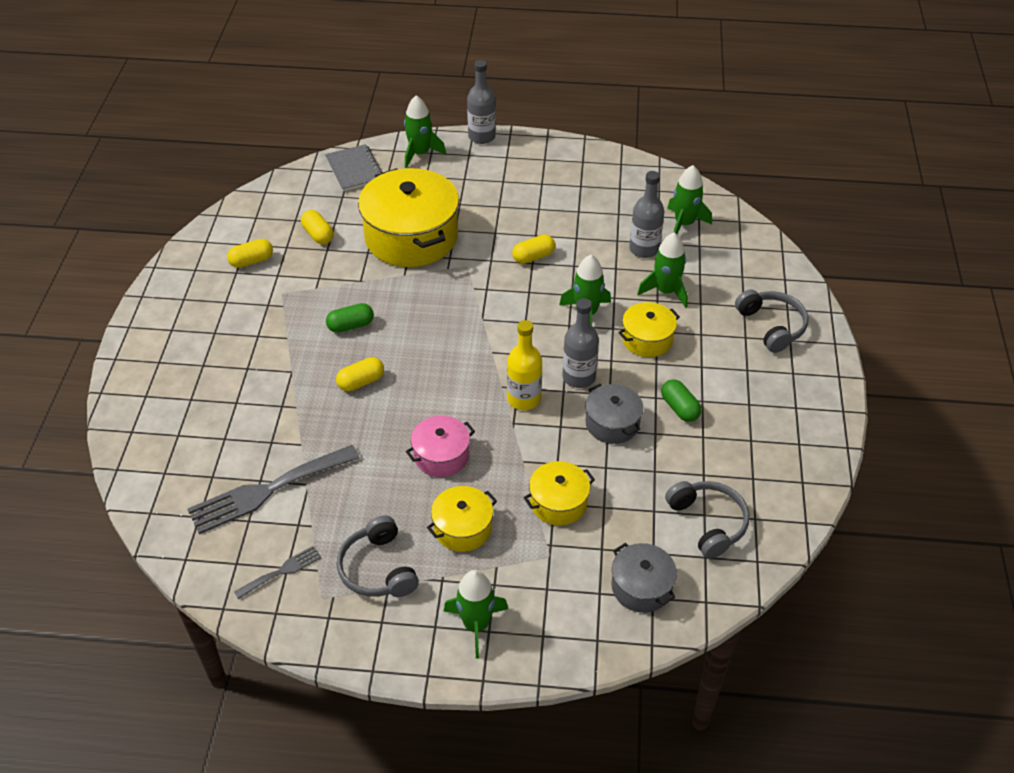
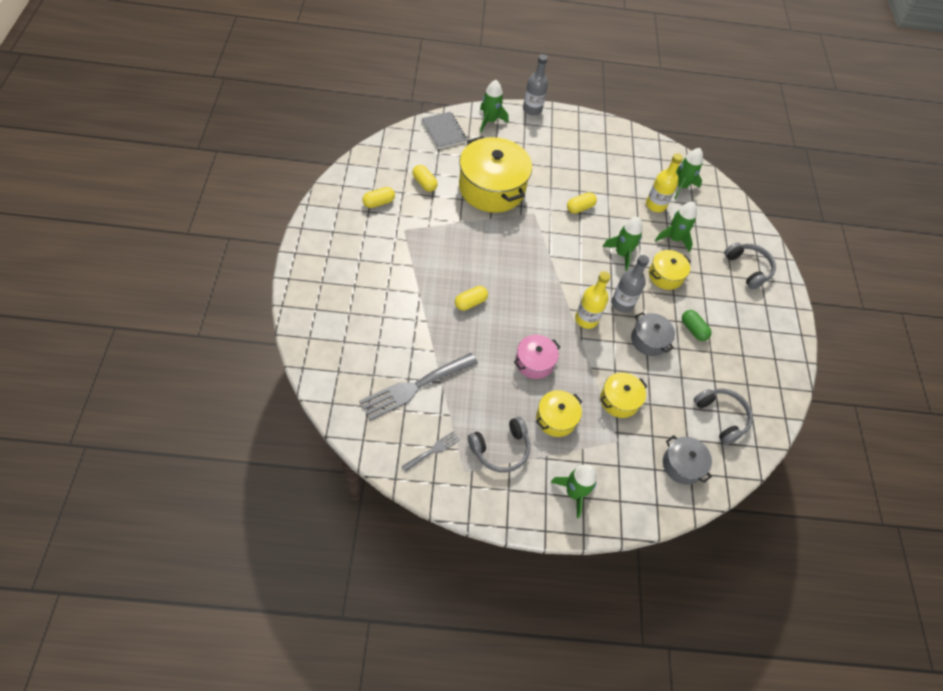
camera: 10 degrees left, 10 degrees up
green capsule [326,303,374,333] -> none
grey headphones [337,515,419,597] -> grey headphones turned 90 degrees counterclockwise [468,417,530,473]
grey bottle [629,171,664,258] -> yellow bottle [646,153,683,212]

